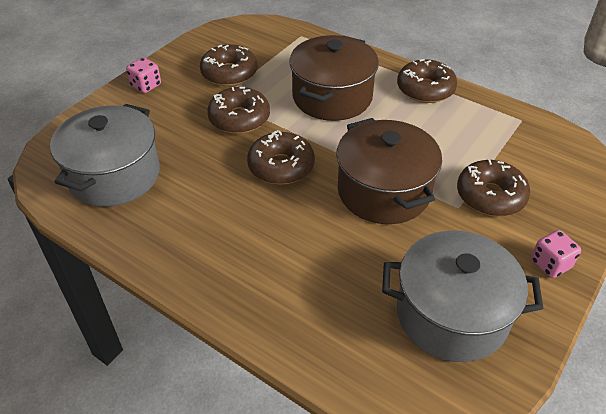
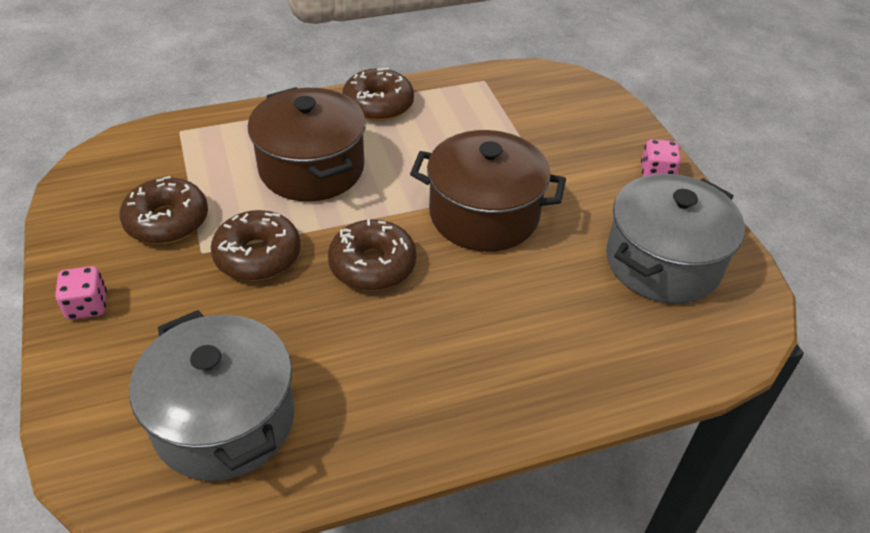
camera: 55 degrees left, 0 degrees up
brown donut [457,160,530,216] -> none

